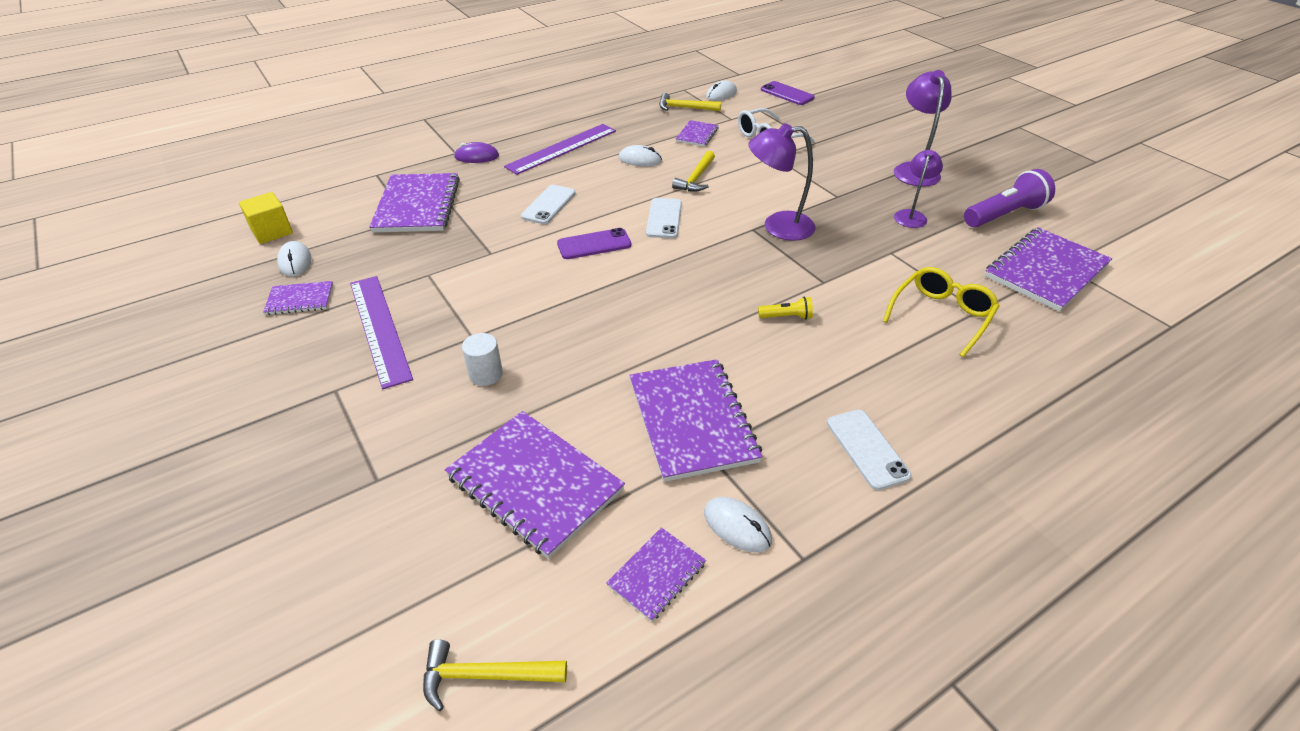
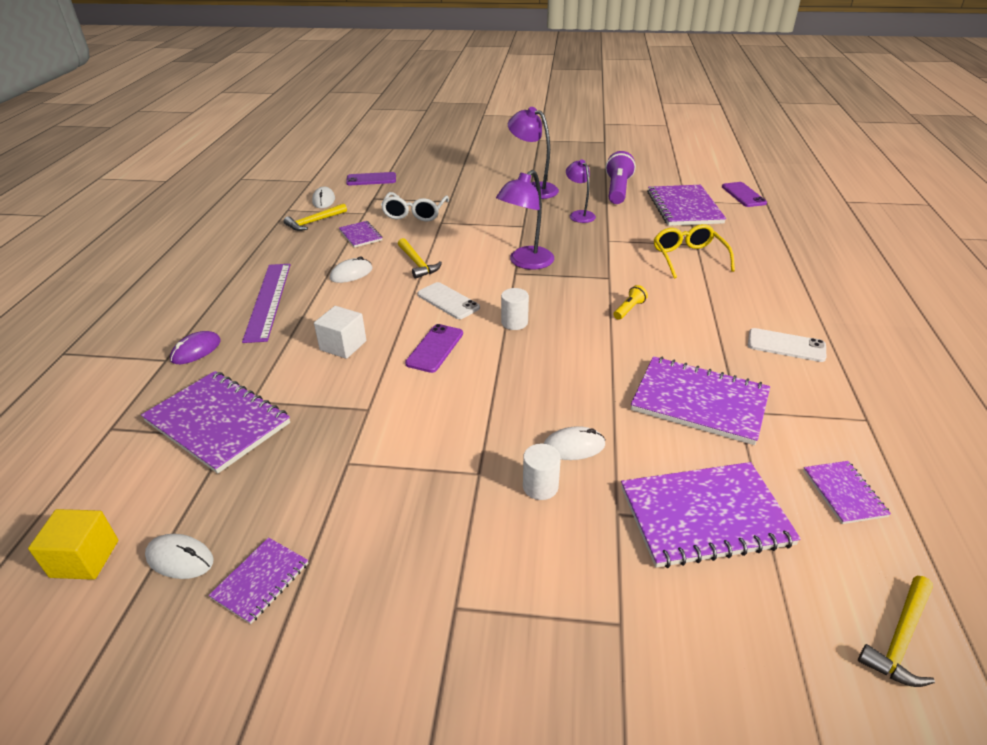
camera: 50 degrees left, 5 degrees down
purple ruler [350,276,413,389] -> none
white phone [521,185,576,224] -> white cube [314,306,366,359]
white mouse [704,497,772,553] -> white mouse moved to [543,426,605,460]
none -> white cylinder [501,288,529,330]
none -> purple phone [722,182,767,207]

